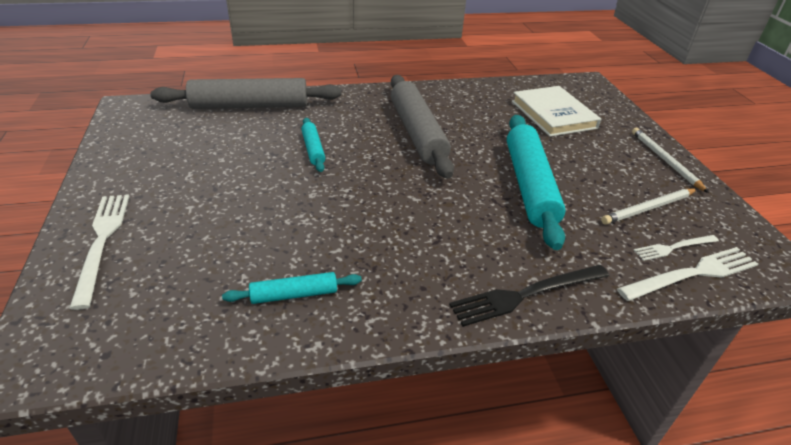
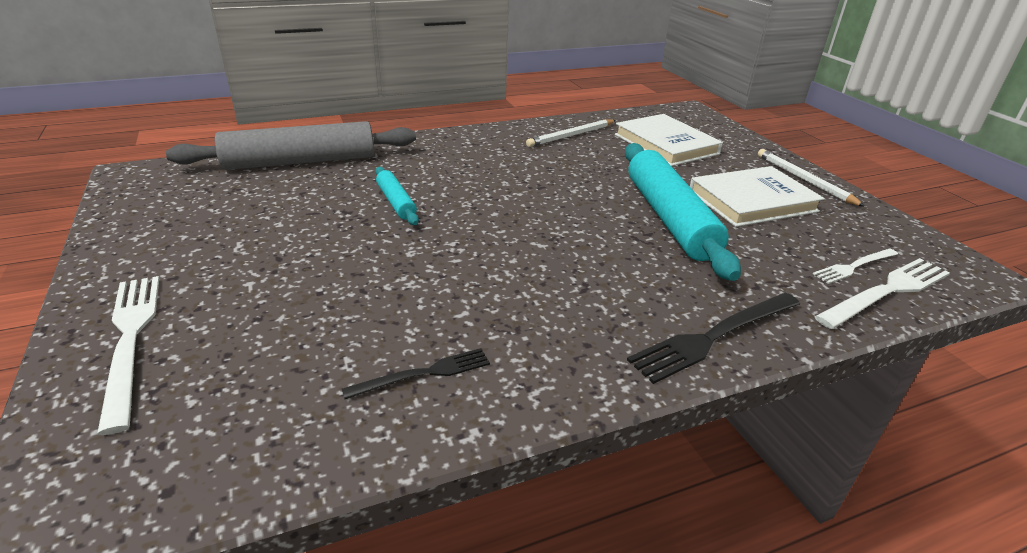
camera: 10 degrees left, 5 degrees down
turquoise rolling pin [222,272,362,304] -> black fork [342,348,490,399]
grey rolling pin [391,75,454,179] -> none
white pencil [601,188,697,225] -> white pencil moved to [526,119,616,147]
none -> white book [690,166,824,227]

